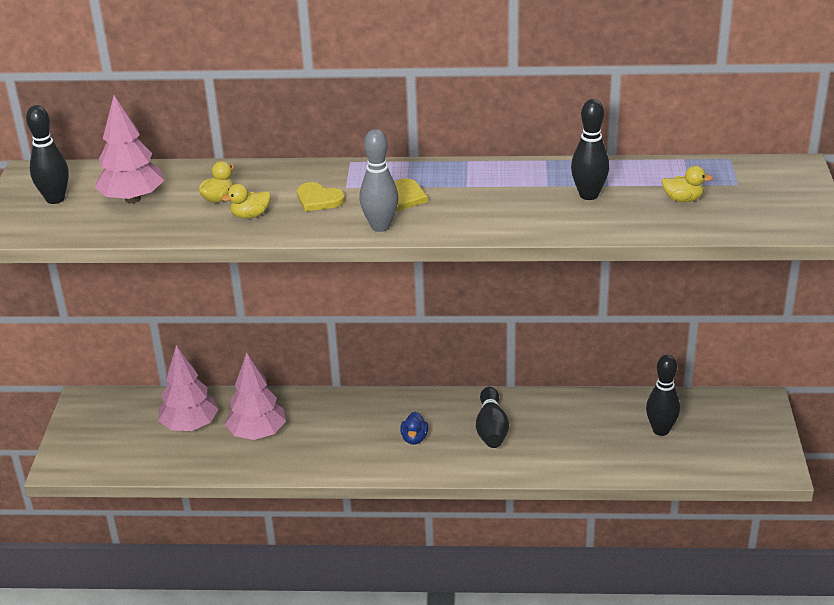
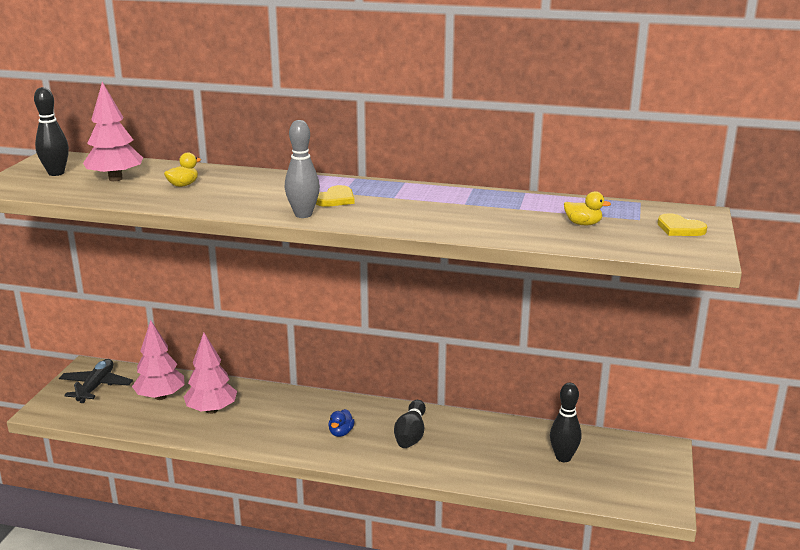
camera: 10 degrees right, 10 degrees down
yellow duck [221,184,271,219] -> none
yellow heart [297,182,345,211] -> yellow heart moved to [658,213,707,236]
black bowling pin [571,99,609,200] -> none
none -> black plane [59,359,133,403]

